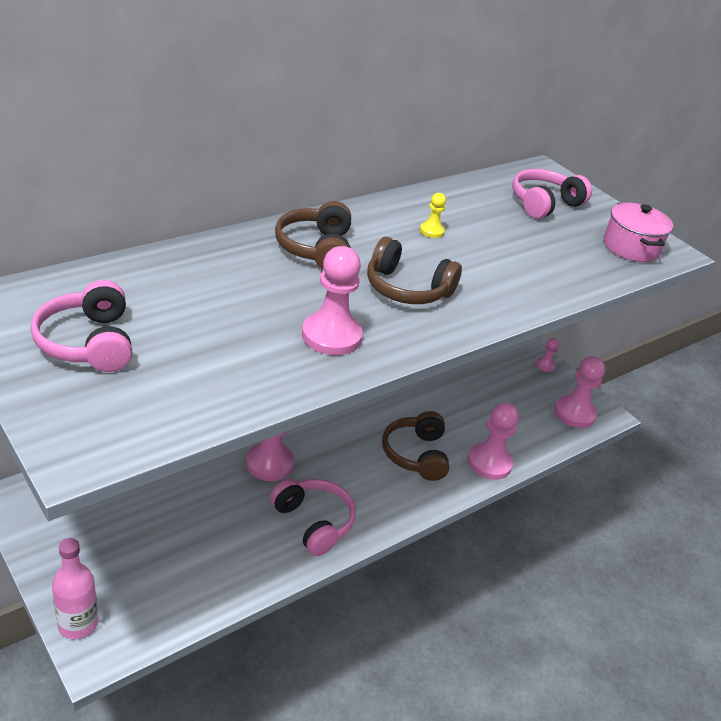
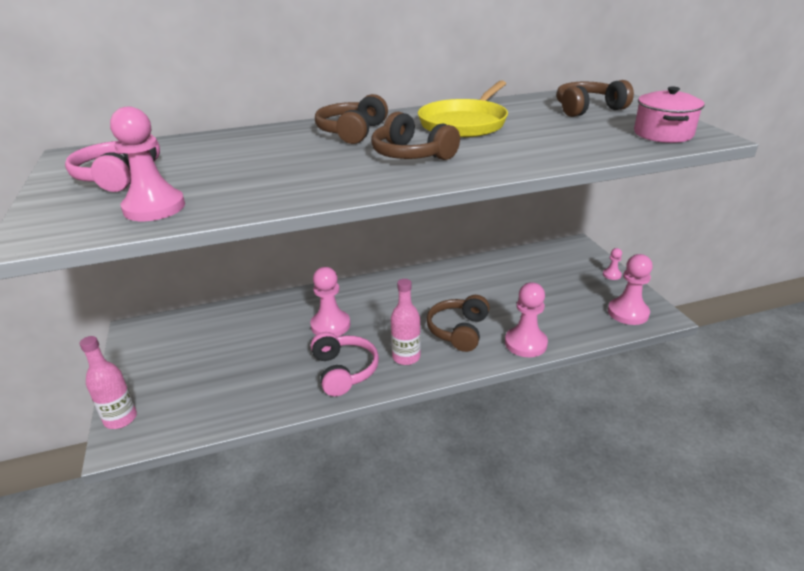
camera: 25 degrees right, 5 degrees down
pink pawn [302,246,363,355] -> pink pawn moved to [110,106,185,221]
yellow pawn [420,193,446,238] -> yellow pan [418,81,508,138]
pink headphones [512,169,592,219] -> brown headphones [556,80,634,117]
none -> pink bottle [391,279,421,365]

